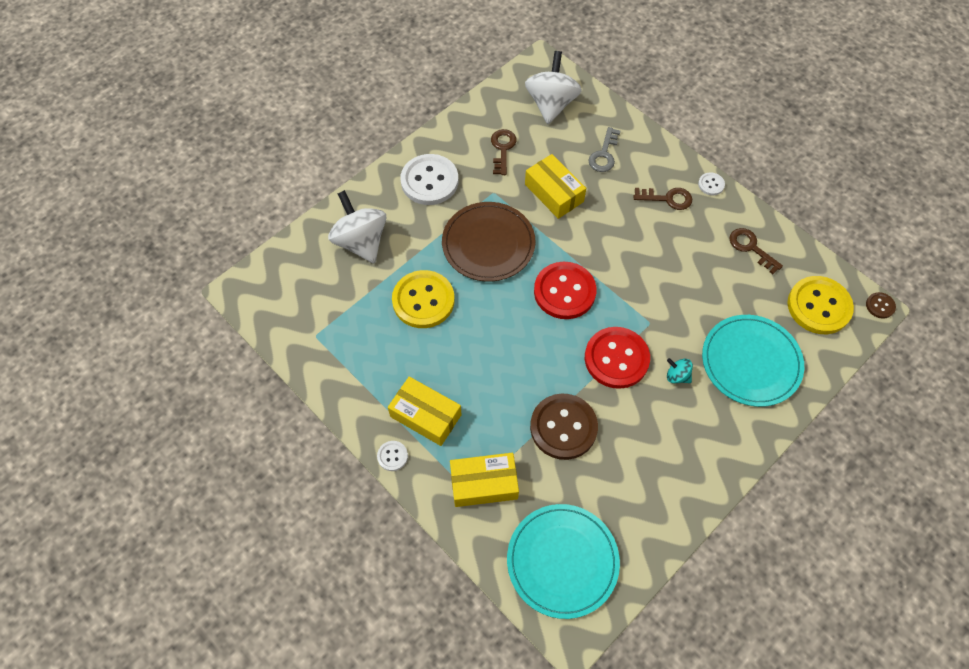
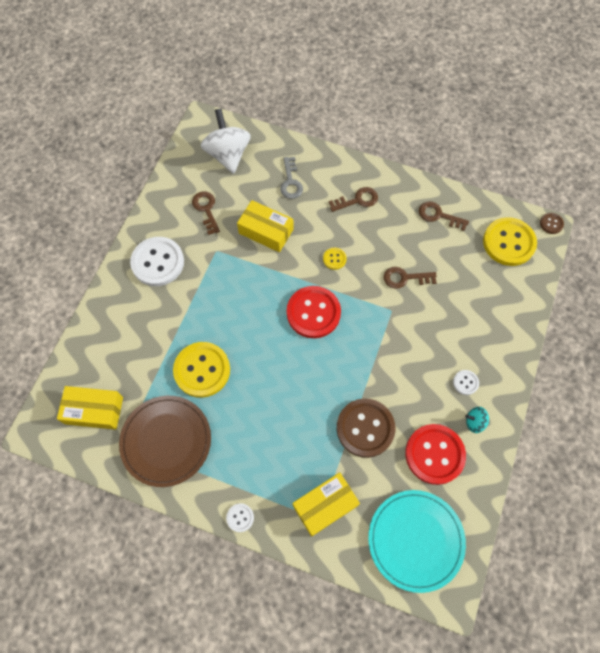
camera: 25 degrees left, 5 degrees up
white spinning top [328,190,386,264] -> none
yellow box [388,376,461,446] -> yellow box moved to [57,386,123,430]
brown plate [442,202,536,282] -> brown plate moved to [119,396,211,487]
red button [585,327,650,389] -> red button moved to [405,424,466,485]
turquoise spinning top [667,358,693,383] -> turquoise spinning top moved to [465,407,489,433]
white button [698,172,725,195] -> white button moved to [453,370,479,395]
turquoise plate [702,315,804,407] -> none
none -> yellow button [323,248,347,270]
none -> brown key [384,267,437,289]

